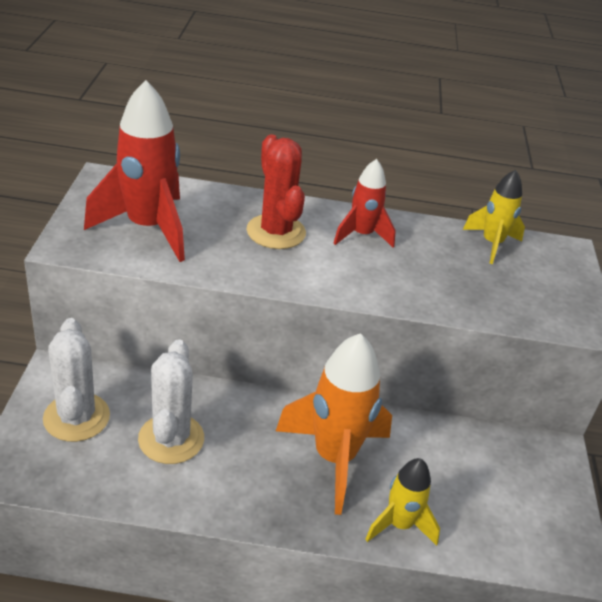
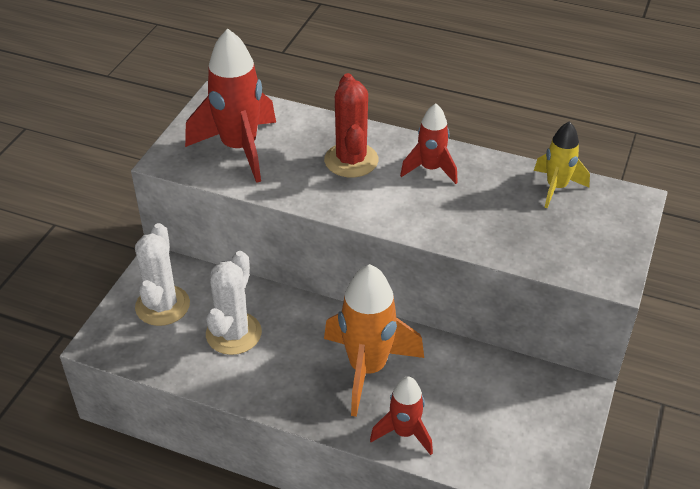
camera: 20 degrees right, 5 degrees up
yellow rocket [365,458,440,546] -> red rocket [370,377,433,455]

